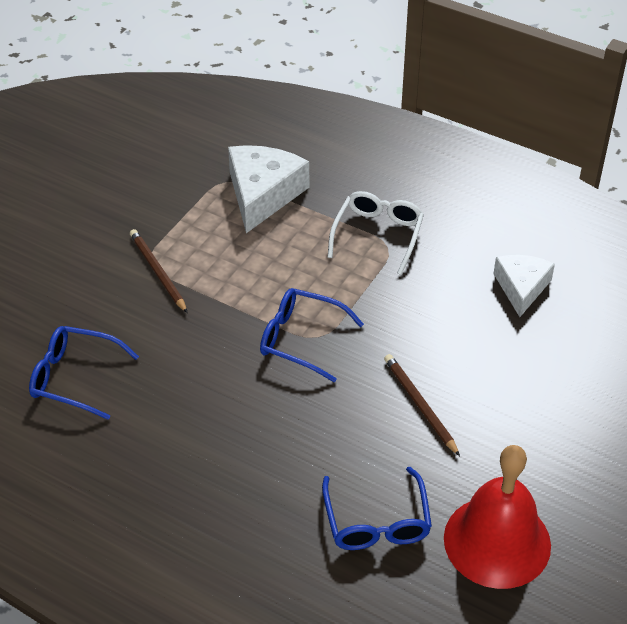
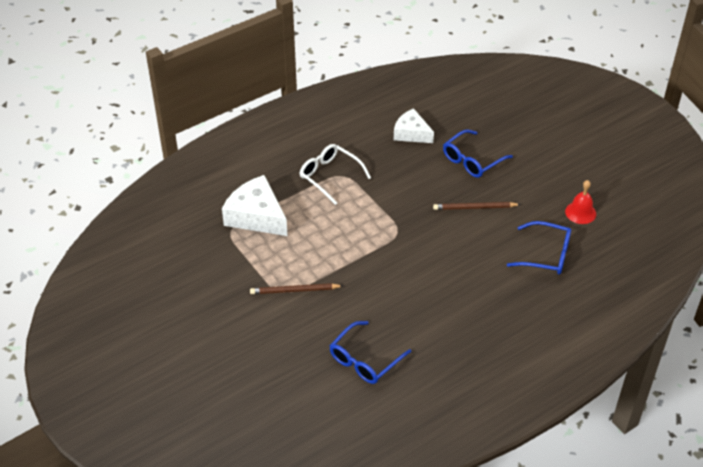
camera: 65 degrees left, 0 degrees up
blue glasses [260,288,364,382] -> blue glasses moved to [443,129,513,178]
red bell [444,445,551,589] -> red bell [565,180,596,224], size x0.51

